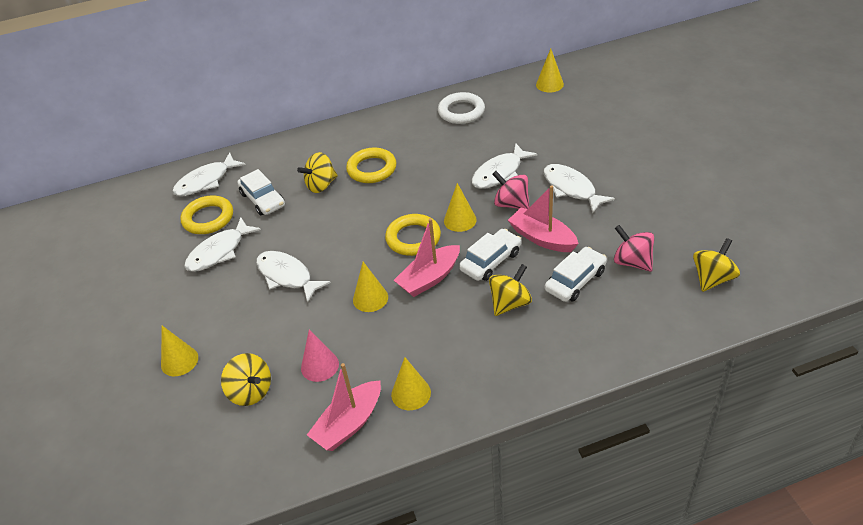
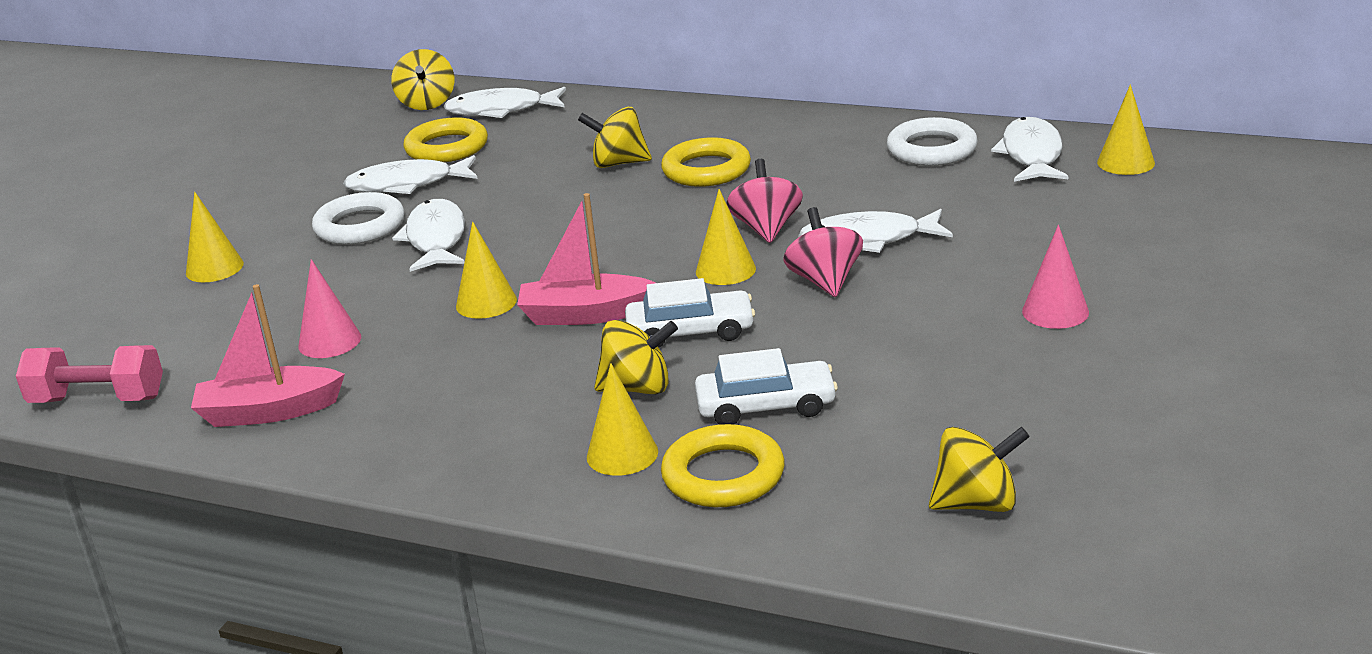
camera: 40 degrees right, 15 degrees down
yellow spinning top [221,353,271,406] -> yellow spinning top moved to [391,49,454,110]
white car [237,169,285,215] -> none
yellow ring [385,214,441,256] -> yellow ring moved to [661,424,785,507]
yellow cone [391,357,431,410] -> yellow cone moved to [587,363,658,476]
pink boat [508,185,579,252] -> none
white fish [543,164,615,213] -> white fish moved to [991,117,1068,182]
pink spinning top [614,225,654,272] -> pink spinning top moved to [726,159,803,243]
none -> pink dumbbell [16,345,163,403]
none -> white ring [312,192,404,245]
none -> pink cone [1022,225,1089,329]

